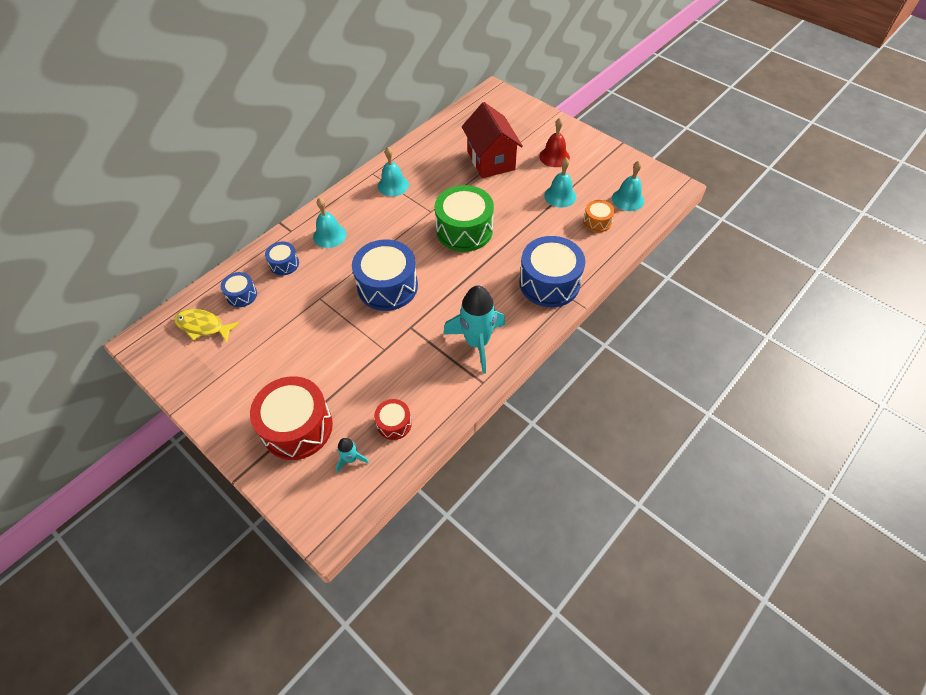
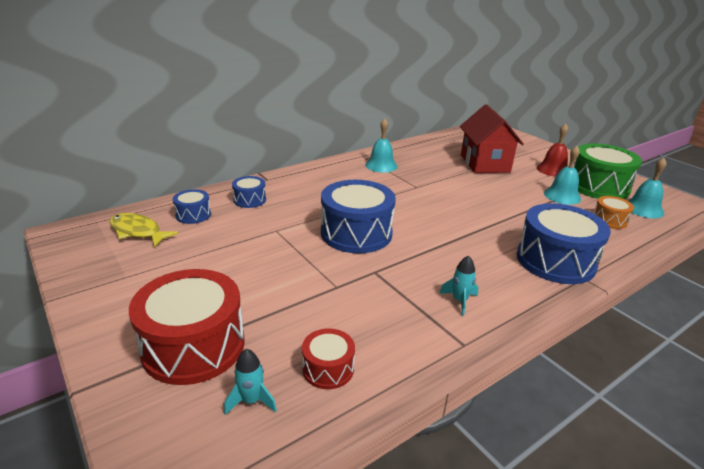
camera: 10 degrees right, 25 degrees down
turquoise bell [313,198,346,248] -> none
green drum [434,185,494,252] -> green drum moved to [573,144,642,199]
turquoise rocket [443,286,505,374] -> turquoise rocket [439,255,478,316], size x0.46

